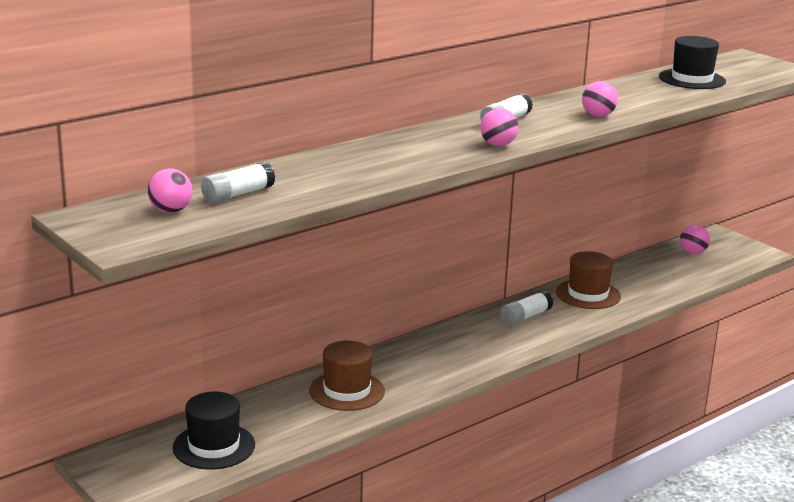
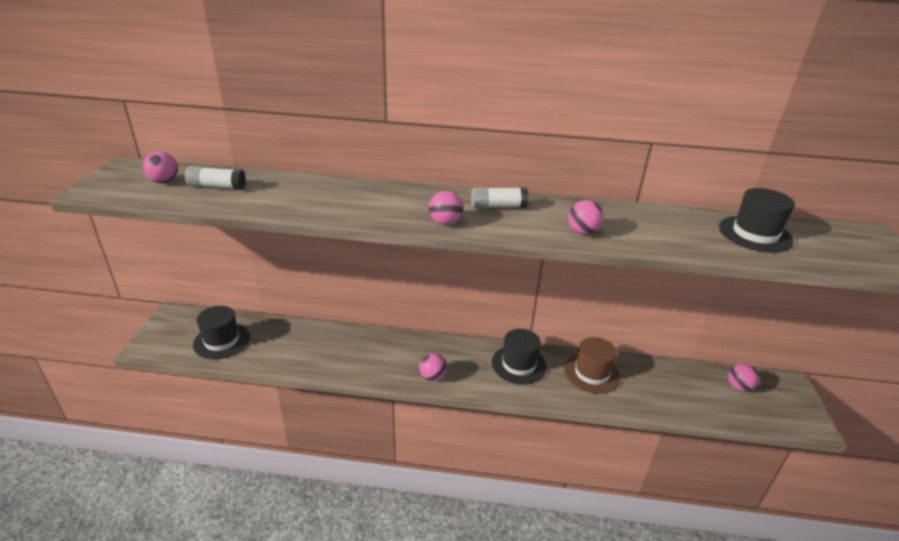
camera: 45 degrees right, 10 degrees up
brown hat [309,340,385,411] -> none
white glue stick [500,291,553,325] -> black hat [492,329,547,384]
none -> pink ball [419,353,447,381]

